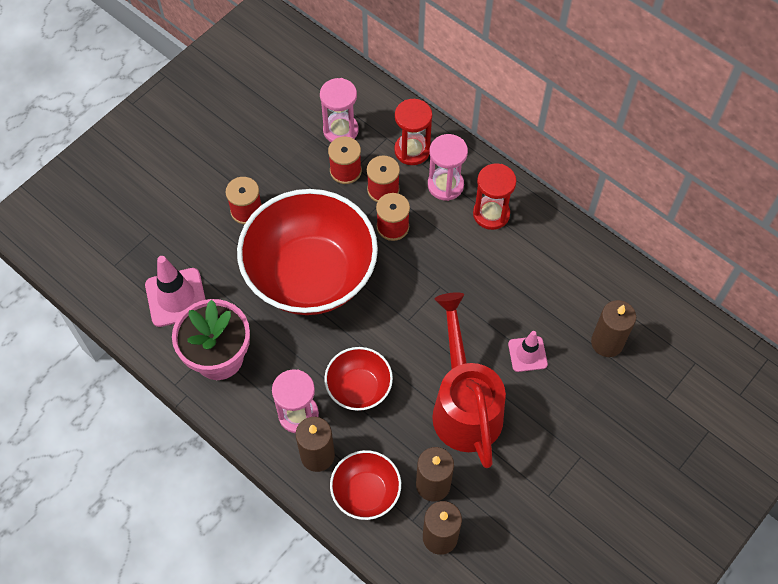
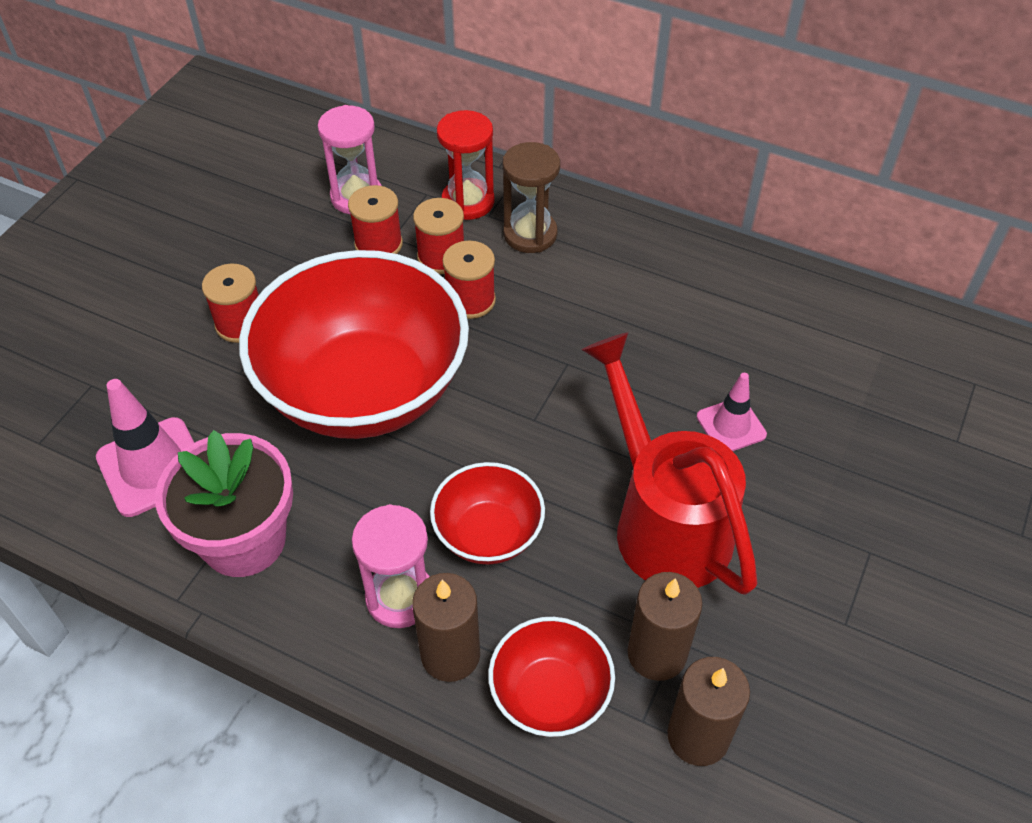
camera: 15 degrees left, 10 degrees down
pink hourglass [428,134,468,201] -> brown hourglass [502,142,560,253]
red hourglass [473,163,516,230] -> none
brown candle [591,300,636,357] -> none

